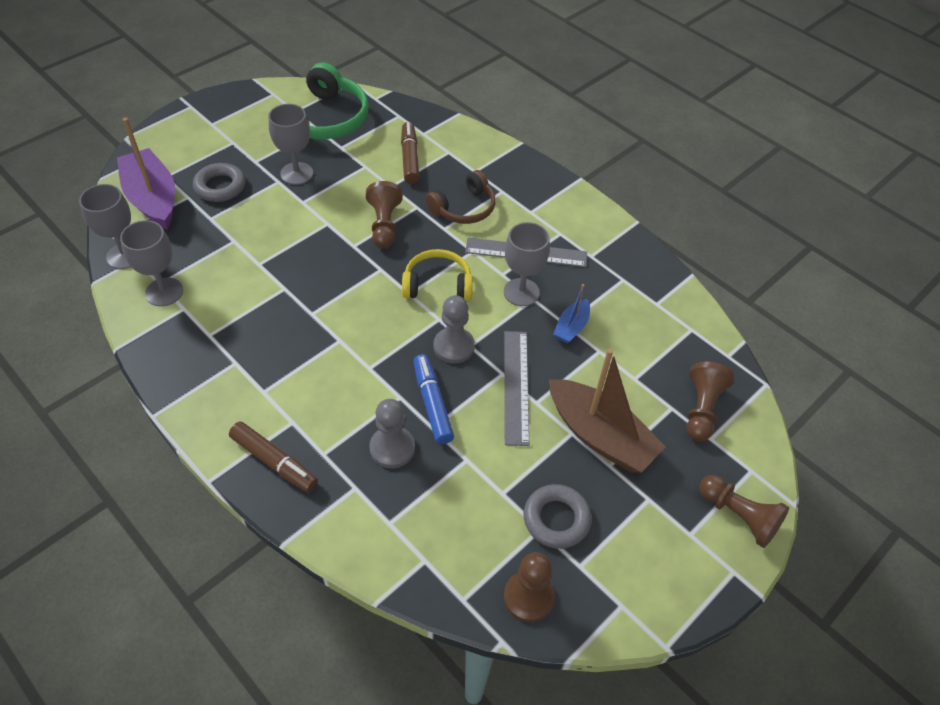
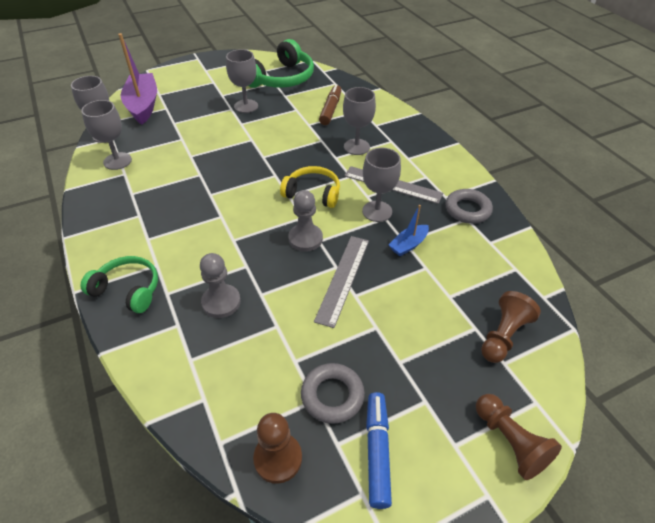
camera: 20 degrees right, 5 degrees down
grey ring [193,163,245,202] -> grey ring moved to [445,189,493,224]
brown marker [229,421,318,492] -> green headphones [80,256,158,313]
brown pawn [366,181,403,248] -> none
blue marker [413,354,454,444] -> blue marker moved to [366,392,392,509]
brown headphones [426,170,496,224] -> grey goblet [343,87,376,155]
brown boat [549,348,666,473] -> none

